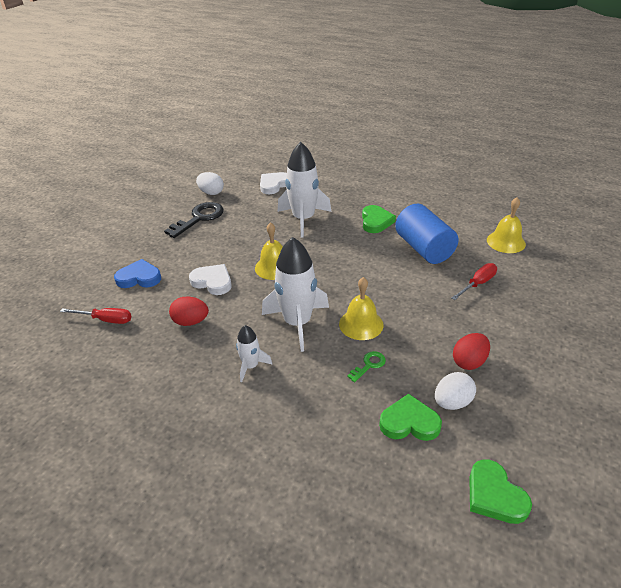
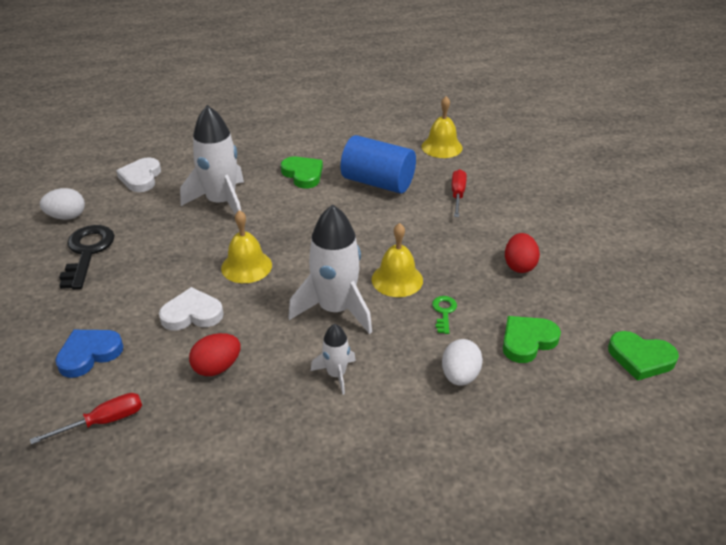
camera: 40 degrees left, 0 degrees up
white egg [435,372,476,410] -> white egg moved to [442,339,483,386]

